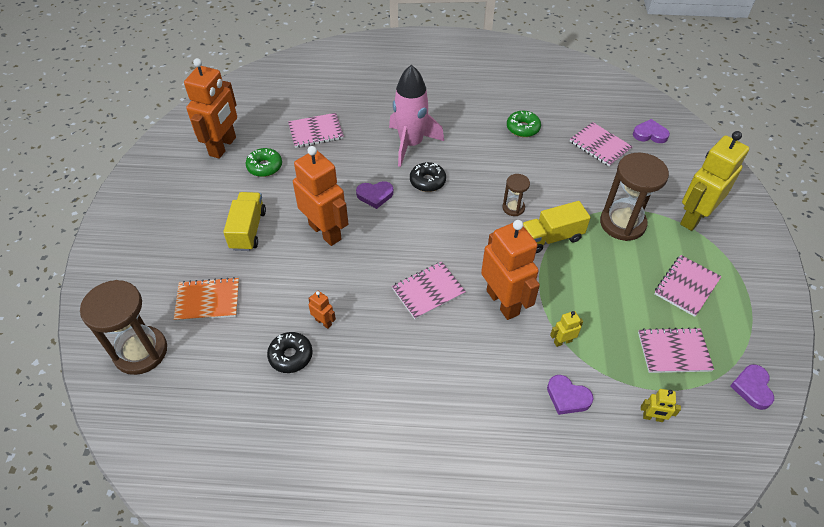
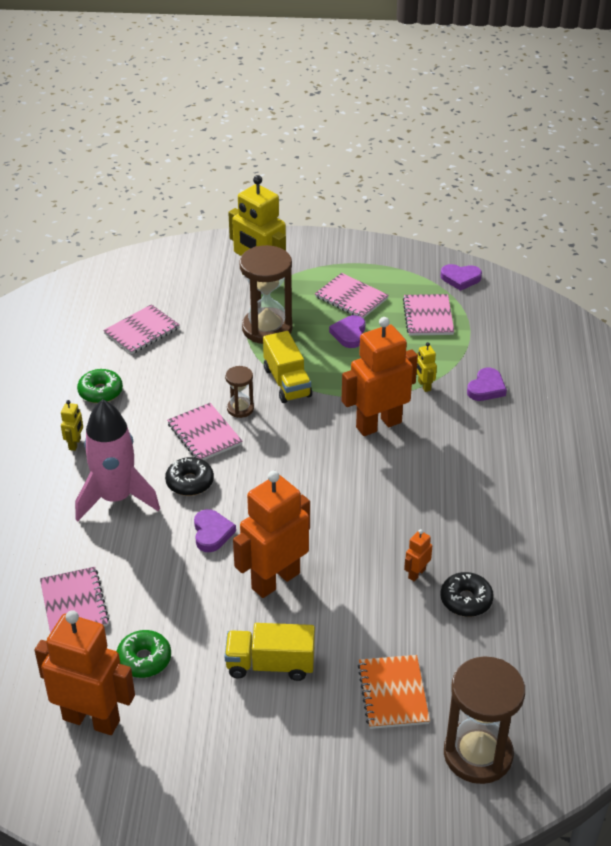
camera: 90 degrees left, 10 degrees down
pink notebook [392,261,466,320] -> pink notebook moved to [167,403,242,460]
purple heart [633,119,670,143] -> purple heart moved to [329,315,365,348]
yellow robot [641,389,681,422] -> yellow robot moved to [61,400,83,451]

